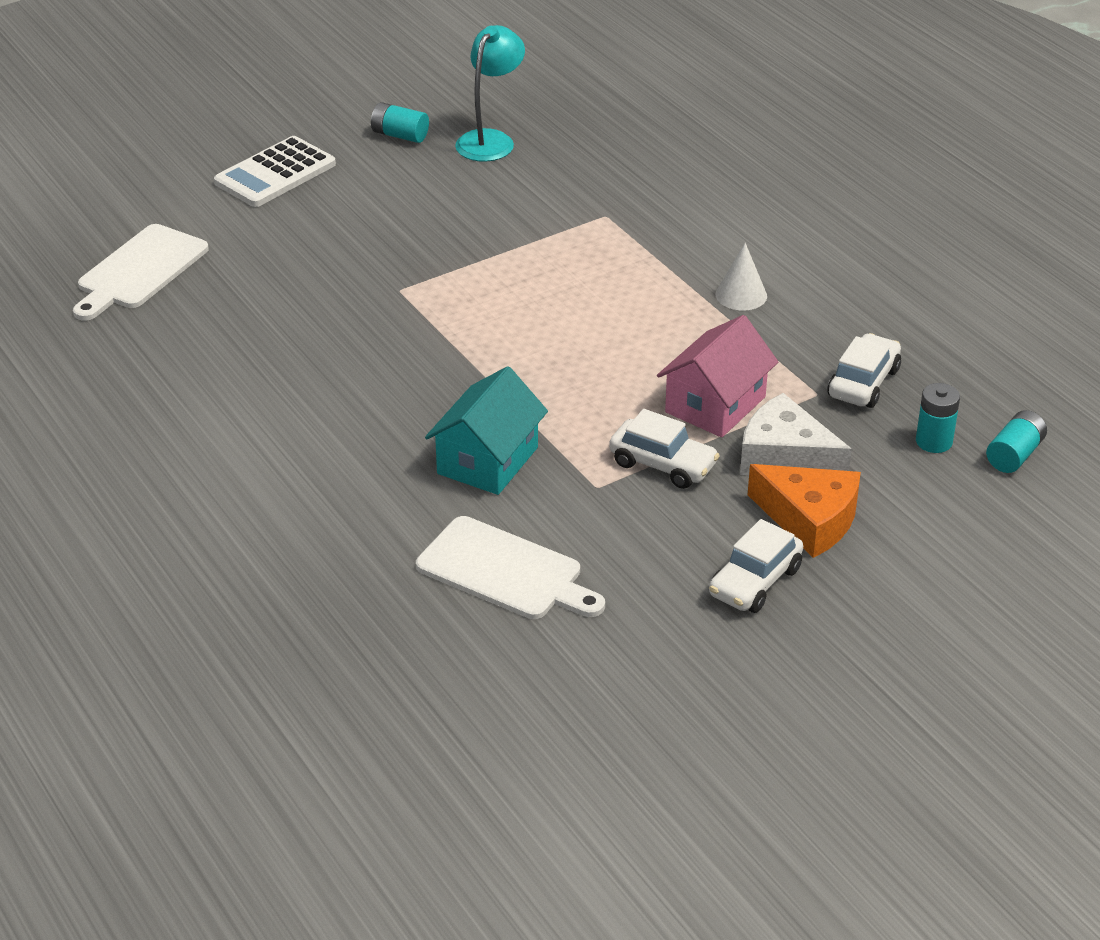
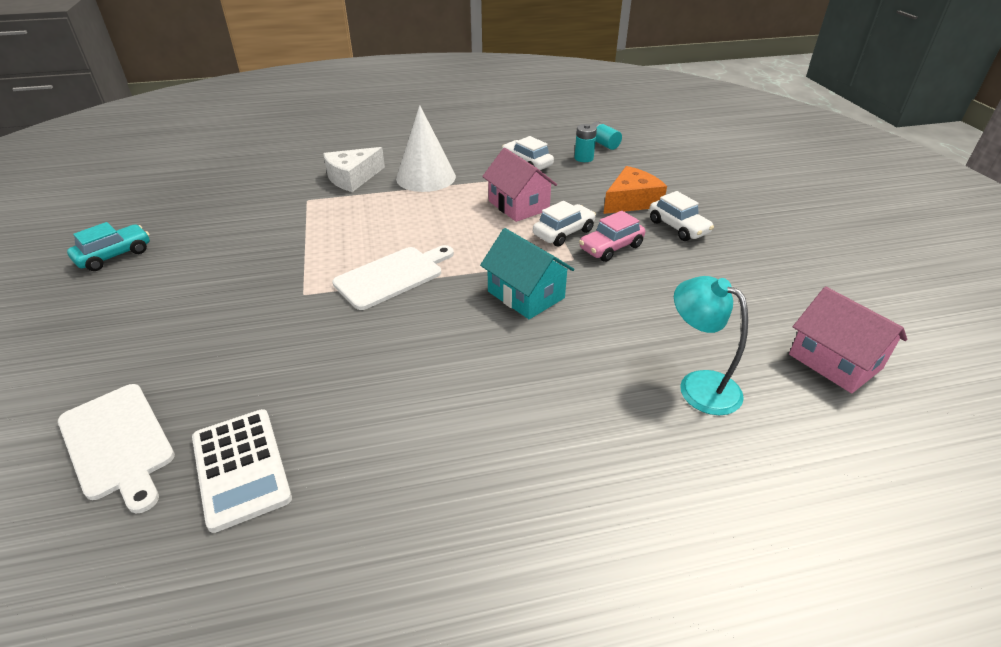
camera: 70 degrees left, 0 degrees up
white calculator [214,136,336,207] -> white calculator moved to [192,409,292,533]
turquoise battery [371,102,429,143] -> turquoise car [67,222,150,271]
white cutting board [416,516,605,619] -> white cutting board moved to [332,245,454,310]
turquoise lamp [455,25,525,162] -> turquoise lamp moved to [674,276,748,415]
white cone [716,243,767,310] -> white cone [396,105,456,192], size x1.92
white cheese [740,393,852,475] -> white cheese moved to [323,147,385,192]
none -> pink car [579,211,645,262]
none -> pink house [789,286,907,393]

